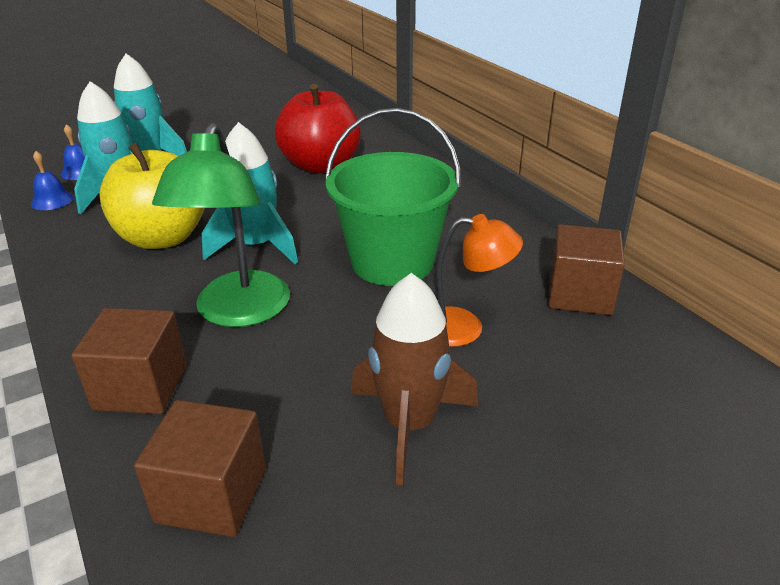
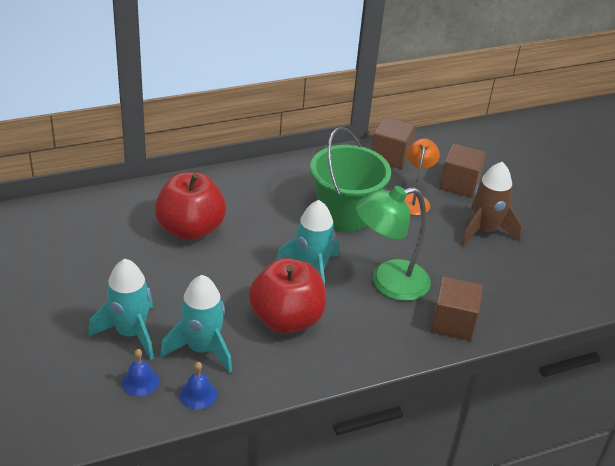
camera: 85 degrees left, 5 degrees up
yellow apple [99,143,205,249] -> red apple [249,258,326,334]
brown cube [134,400,266,537] -> brown cube moved to [440,144,486,198]
green lamp [152,123,290,327] -> green lamp turned 150 degrees clockwise [356,186,431,301]

